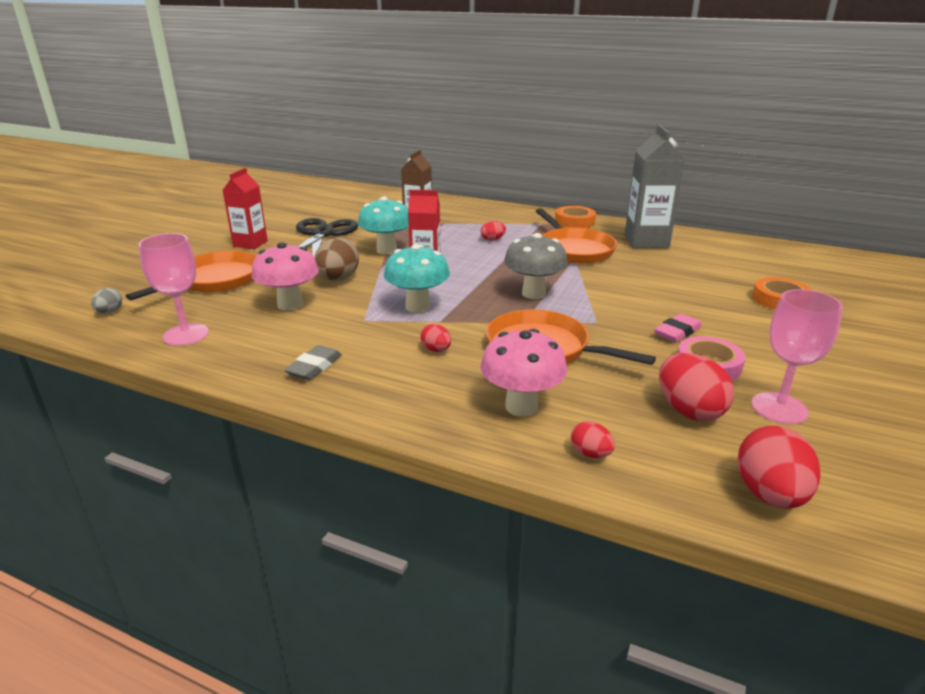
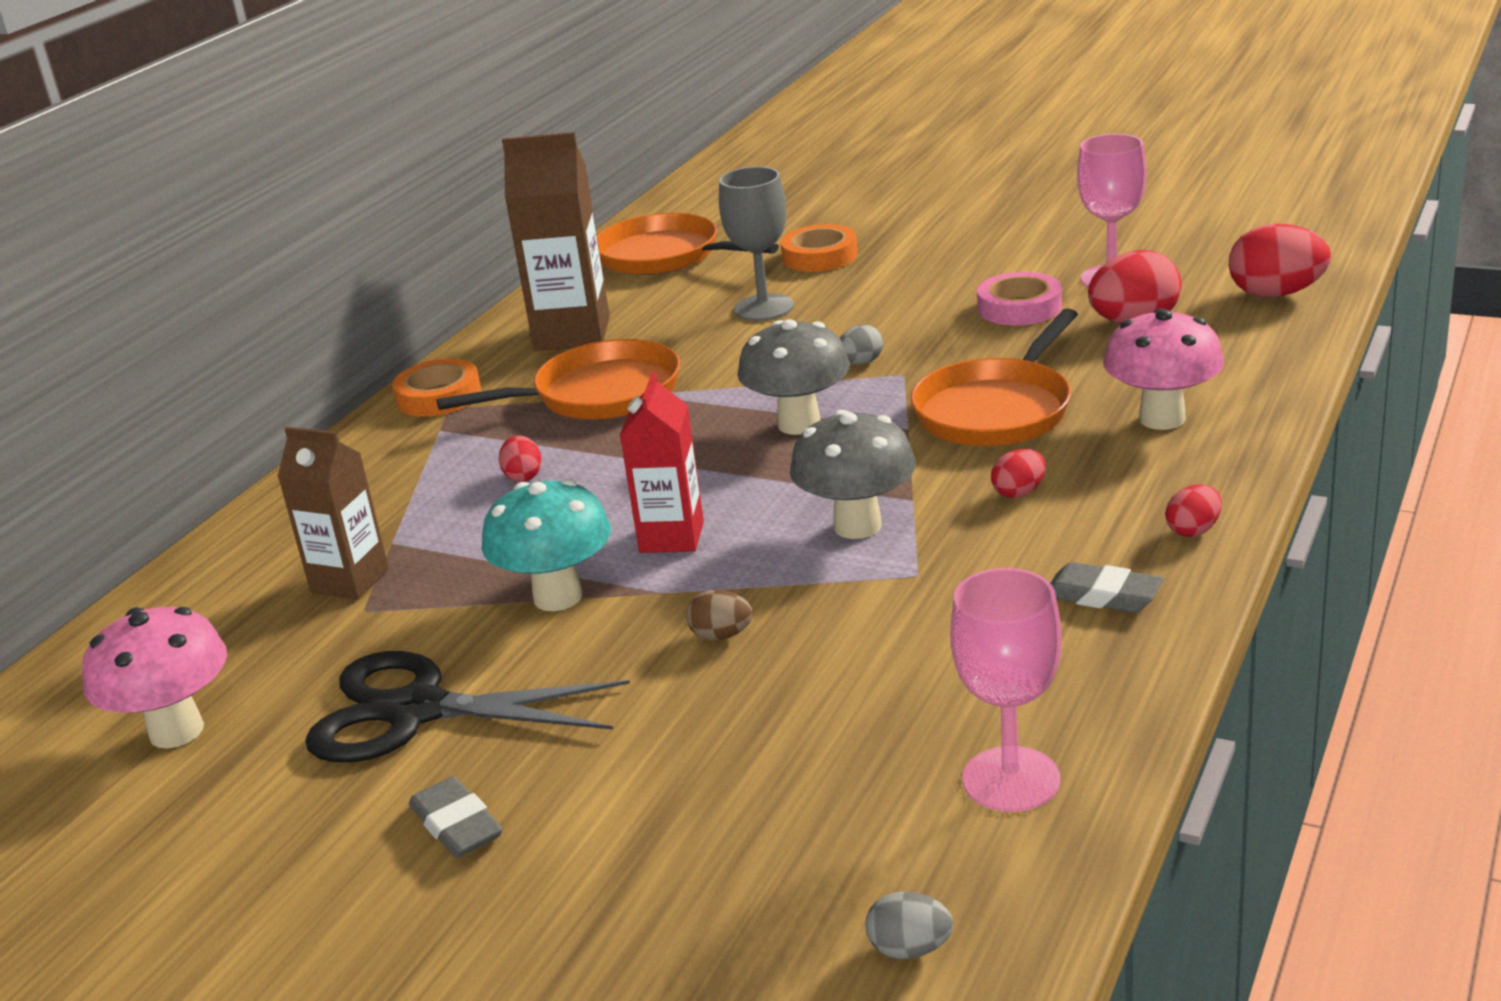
camera: 85 degrees left, 0 degrees up
orange pan [126,251,256,300] -> orange pan moved to [597,213,779,275]
red carton [223,168,268,249] -> grey eraser [409,776,503,858]
pink mushroom [251,242,319,311] -> pink mushroom moved to [82,607,227,748]
brown egg [314,237,359,281] -> brown egg [686,590,753,640], size x0.53
turquoise mushroom [384,244,450,313] -> grey mushroom [790,410,916,539]
red egg [571,421,615,458] -> red egg moved to [1165,484,1222,537]
grey carton [625,124,684,248] -> brown carton [502,132,610,351]
pink eraser [654,314,702,342] -> none
none -> grey goblet [719,166,794,321]
none -> grey egg [840,325,883,365]

